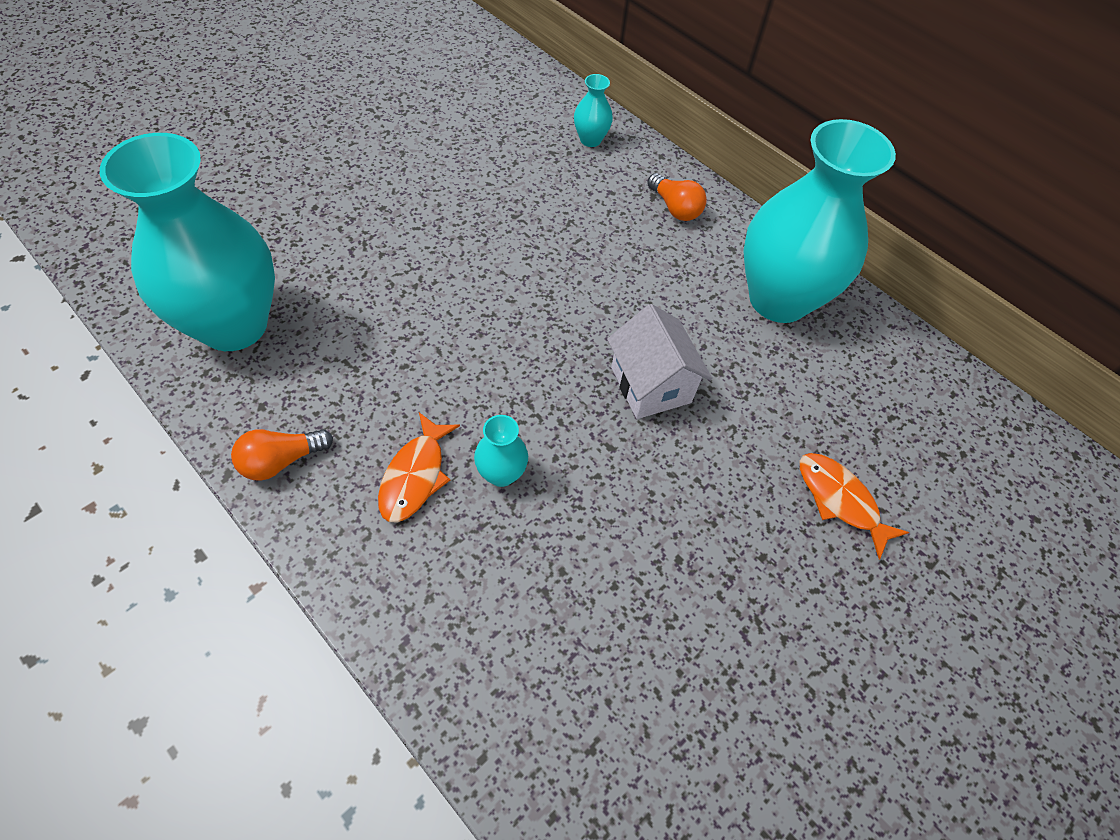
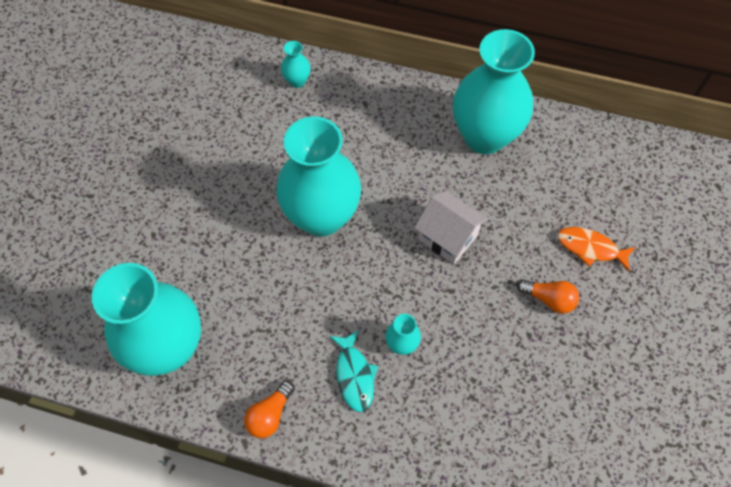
camera: 25 degrees left, 5 degrees up
orange fish [378,412,460,522] -> turquoise fish [330,330,378,412]
orange light bulb [647,173,707,221] -> orange light bulb moved to [517,279,579,314]
none -> turquoise vase [276,116,361,237]

